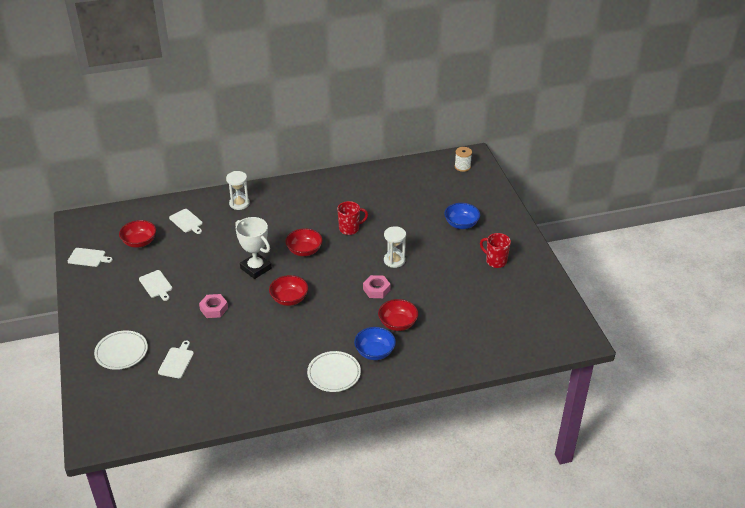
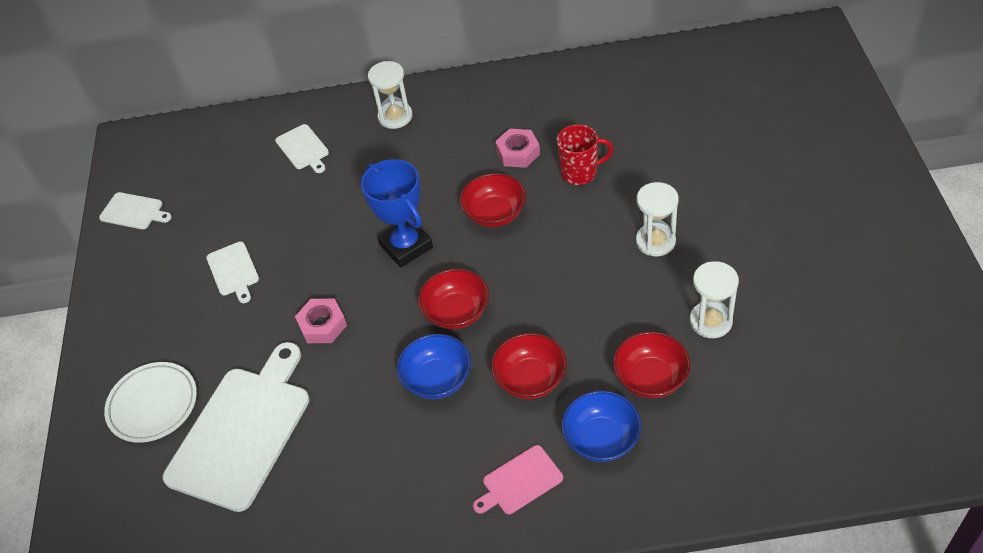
camera: 15 degrees right, 10 degrees up
red bowl [119,220,156,248] -> red bowl moved to [491,333,567,399]
white cutting board [158,341,194,378] -> white cutting board [163,342,310,512], size x2.14
white trophy [236,217,272,279] -> blue trophy [361,159,433,267]
white plate [307,351,361,392] -> pink cutting board [473,445,563,514]
pink nut [363,275,391,298] -> pink nut moved to [495,129,540,168]
blue bowl [444,203,480,229] -> blue bowl moved to [397,334,471,399]
white spool [455,147,472,172] -> none
red mug [480,233,511,268] -> none
none -> white hourglass [690,261,739,338]

